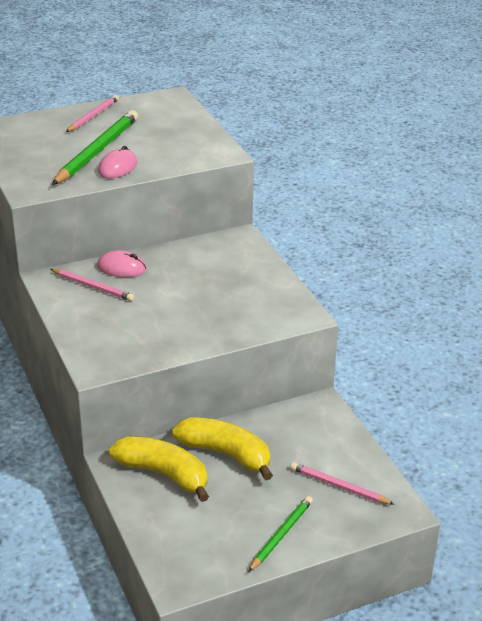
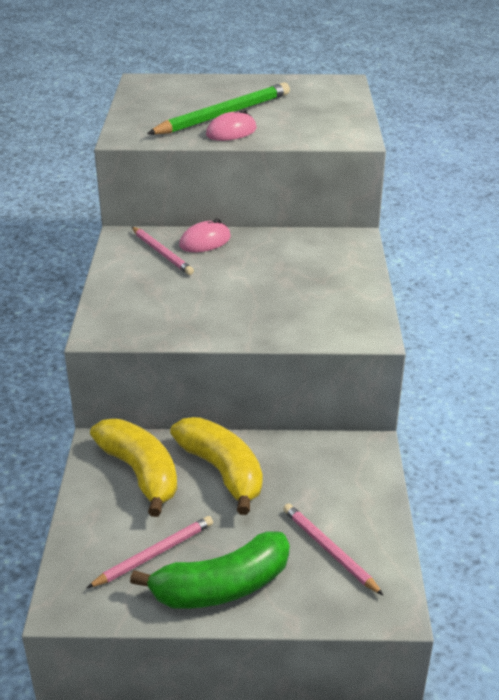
camera: 25 degrees right, 0 degrees up
pink pencil [66,95,119,132] -> pink pencil moved to [87,516,213,588]
pink mouse [97,250,146,277] -> pink mouse turned 75 degrees counterclockwise [179,218,231,252]
green pencil [248,496,313,572] -> green banana [130,531,289,609]

